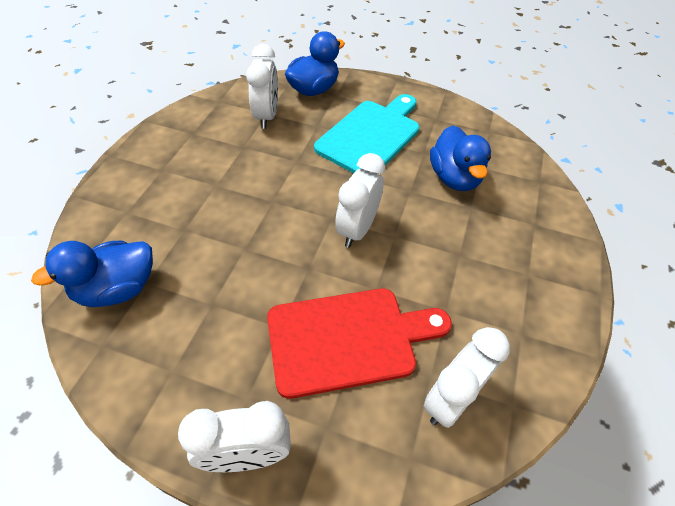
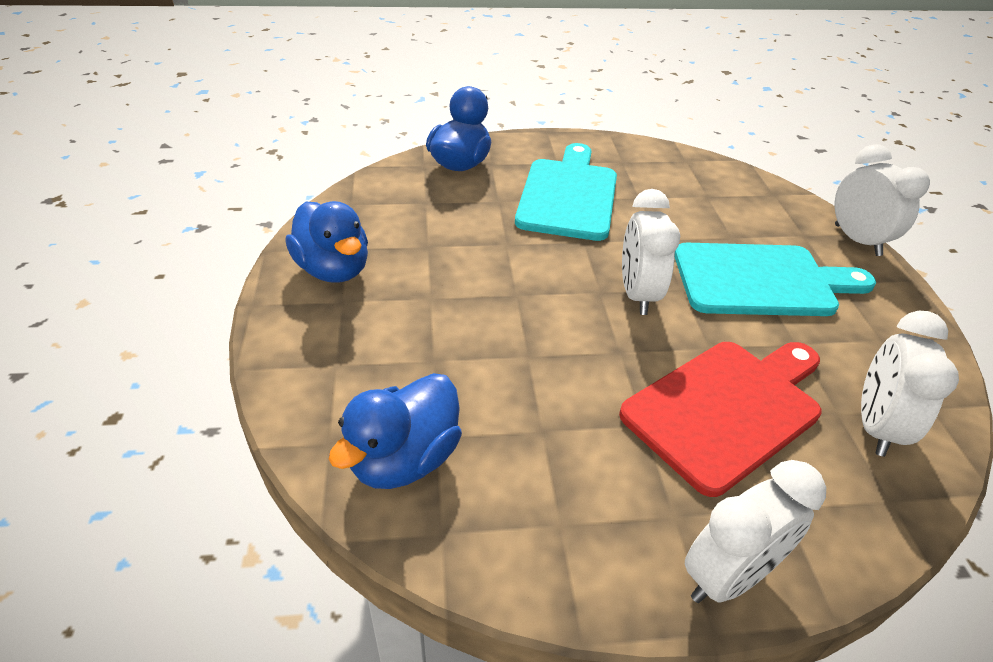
camera: 25 degrees left, 10 degrees down
white clock [246,44,278,129] -> white clock moved to [835,144,930,256]
blue duck [430,125,491,191] -> blue duck moved to [285,201,368,283]
none -> turquoise cutting board [675,243,876,316]

